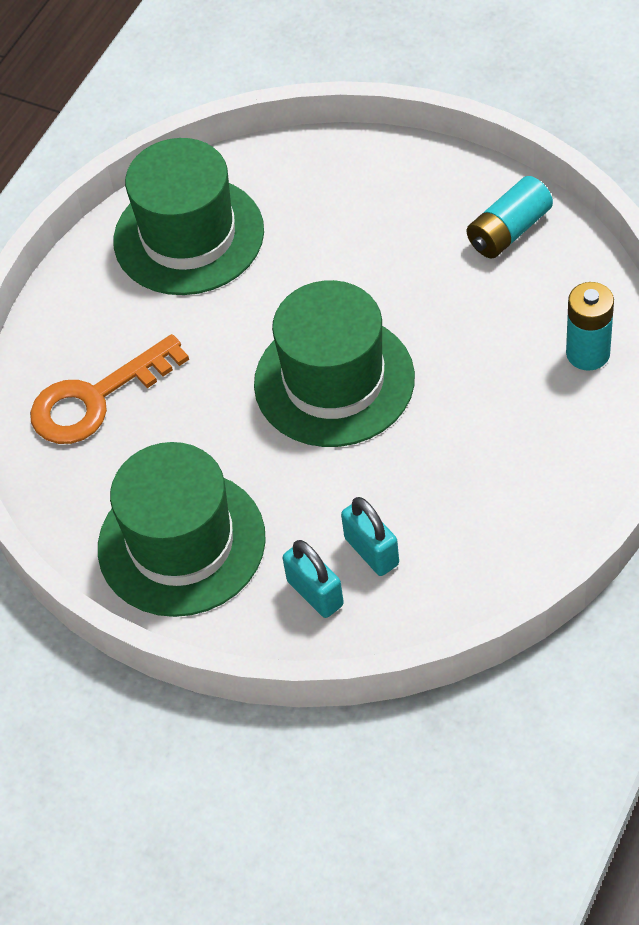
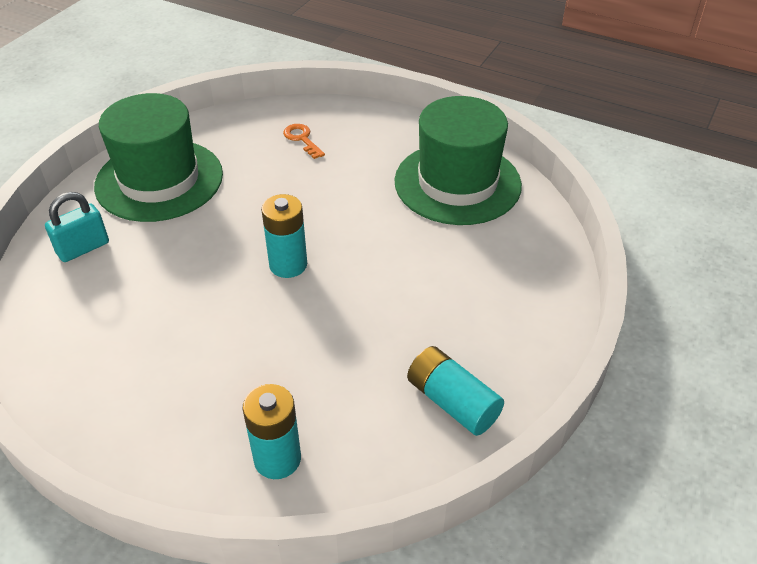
camera: 85 degrees right, 10 degrees down
orange key [30,334,189,444] -> orange key [283,124,325,159], size x0.48
green hat [254,280,415,447] -> turquoise battery [261,194,307,278]
turquoise padlock [341,497,399,576] -> none

